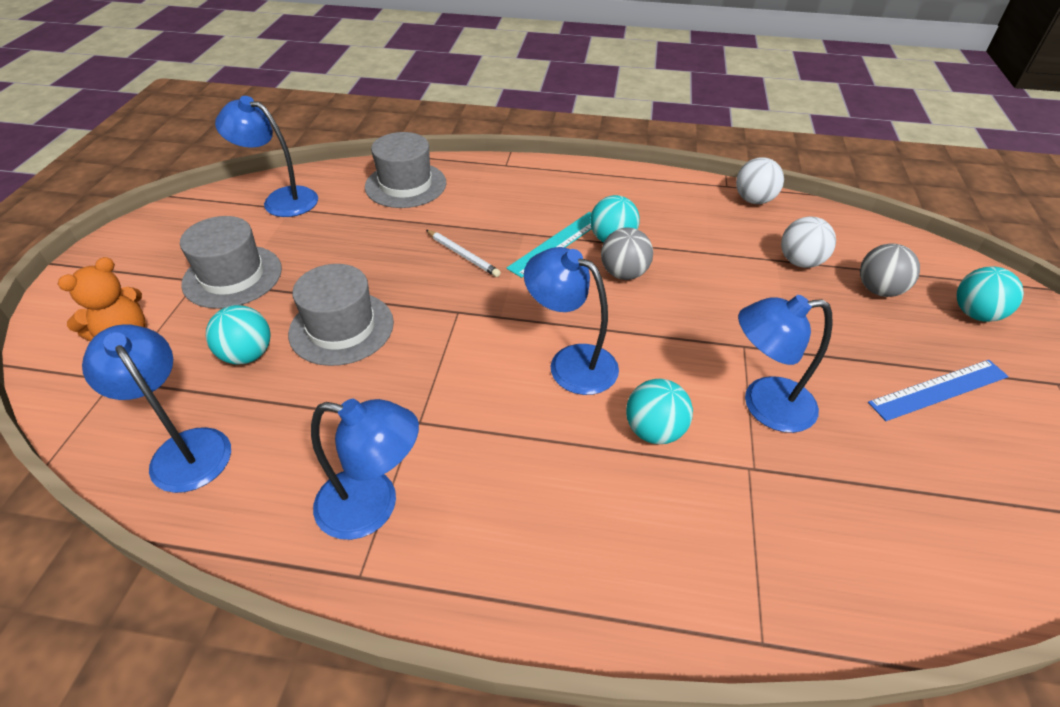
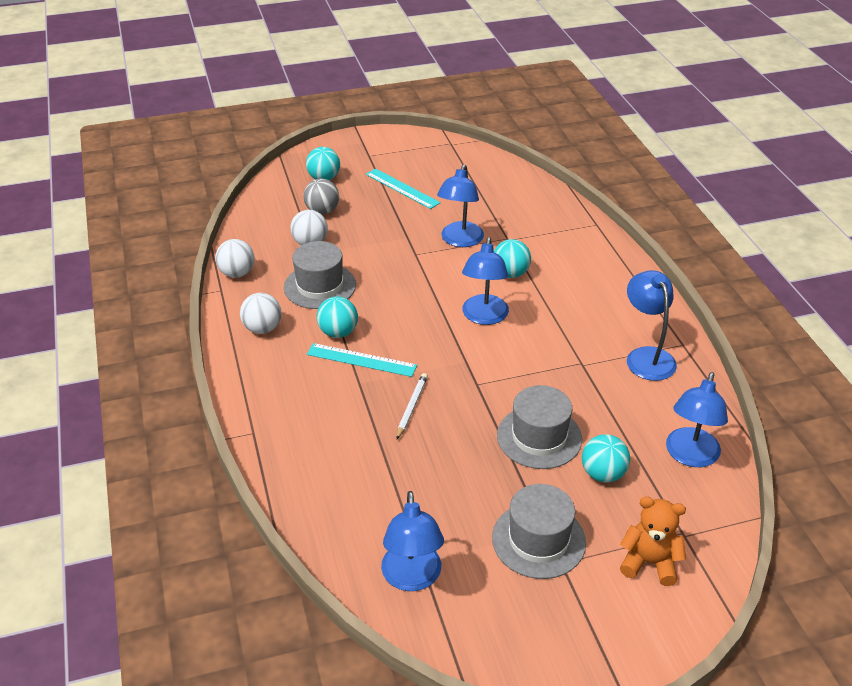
camera: 115 degrees left, 5 degrees down
grey hat [365,132,446,208] -> grey hat moved to [284,241,356,309]
grey ball [601,228,653,280] -> none
blue lamp [738,295,833,433] -> blue lamp turned 45 degrees clockwise [437,164,484,247]
blue ruler [868,360,1009,421] -> turquoise ruler [366,168,441,209]
none -> white ball [240,293,282,334]

